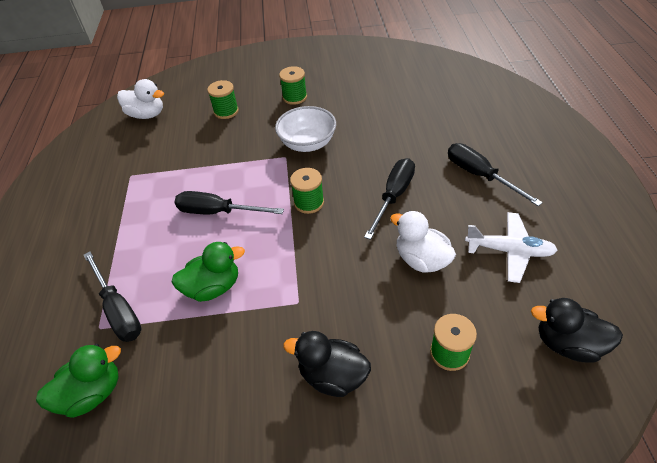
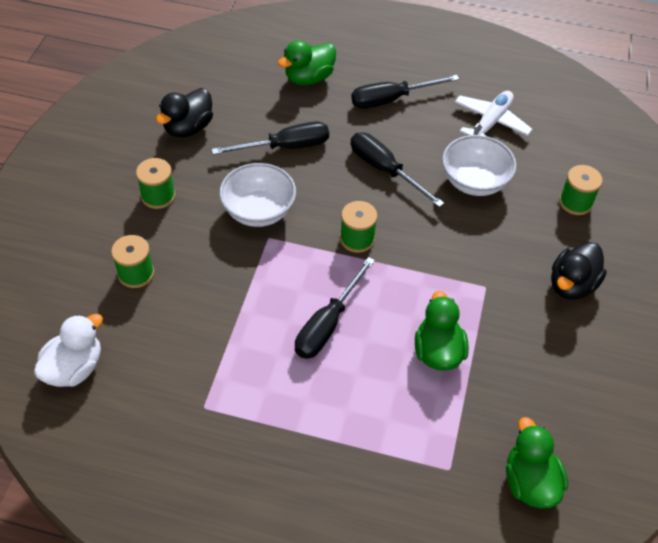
camera: 75 degrees left, 5 degrees up
black screwdriver [84,252,142,342] -> black screwdriver moved to [212,122,329,155]
white duck [390,211,456,273] -> white bowl [442,135,517,196]
black duck [531,298,623,363] -> black duck moved to [156,88,213,138]
none -> green duck [278,40,336,85]

